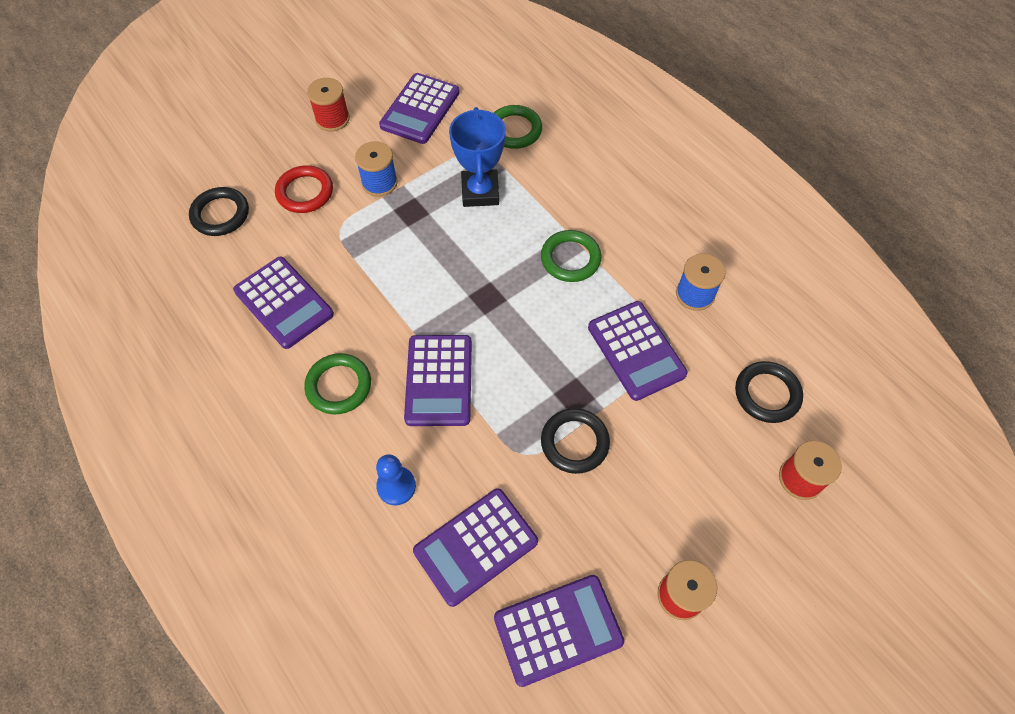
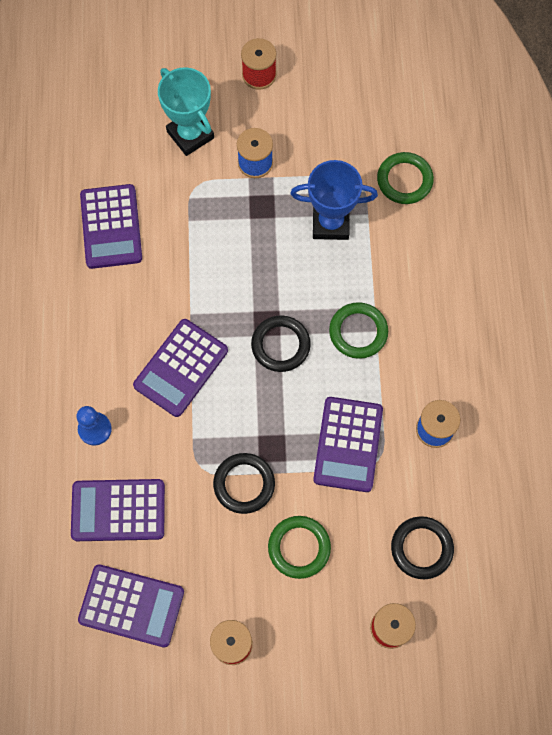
camera: 35 degrees right, 10 degrees up
black ring [189,187,249,236] -> black ring moved to [251,315,311,372]
red ring [275,165,333,213] -> turquoise trophy [158,67,214,156]
green ring [304,353,371,415] -> green ring moved to [268,516,331,579]
purple calculator [379,73,460,144] -> none
blue trophy [449,107,506,207] -> blue trophy turned 60 degrees clockwise [290,160,378,240]

